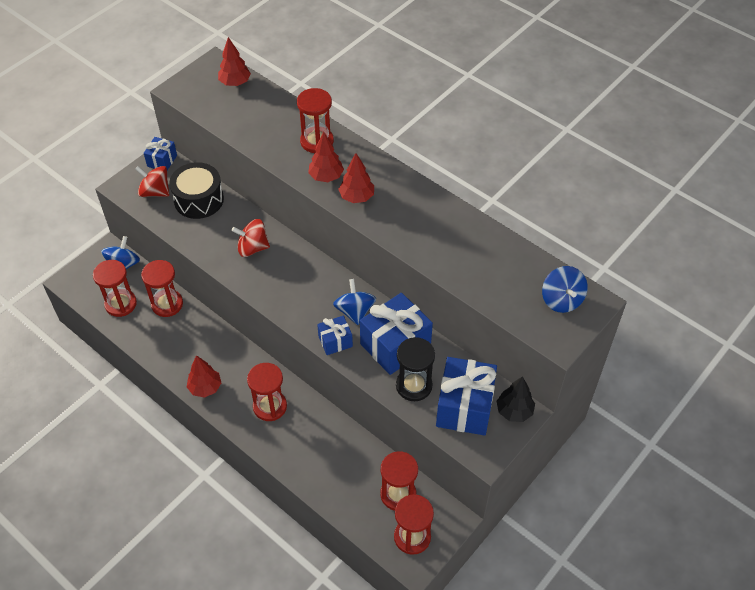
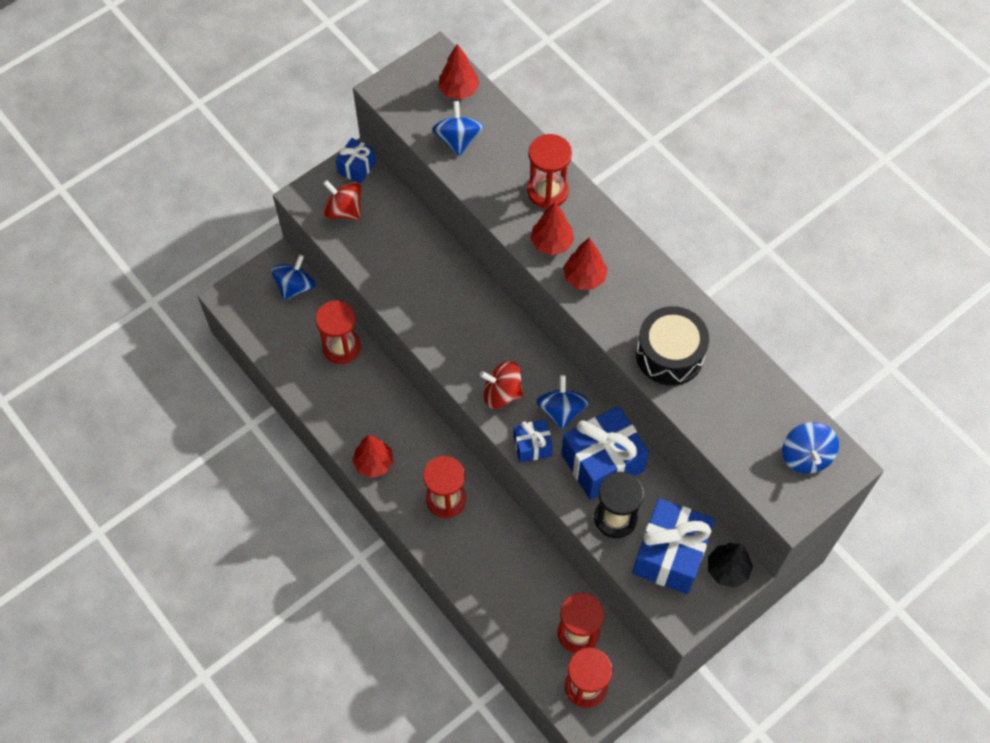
camera: 10 degrees right, 10 degrees up
red hourglass [93,260,137,317] -> none
black drum [169,162,224,219] -> black drum moved to [636,306,709,385]
red spinning top [232,219,270,257] -> red spinning top moved to [480,361,524,409]
none -> blue spinning top [432,101,483,156]

